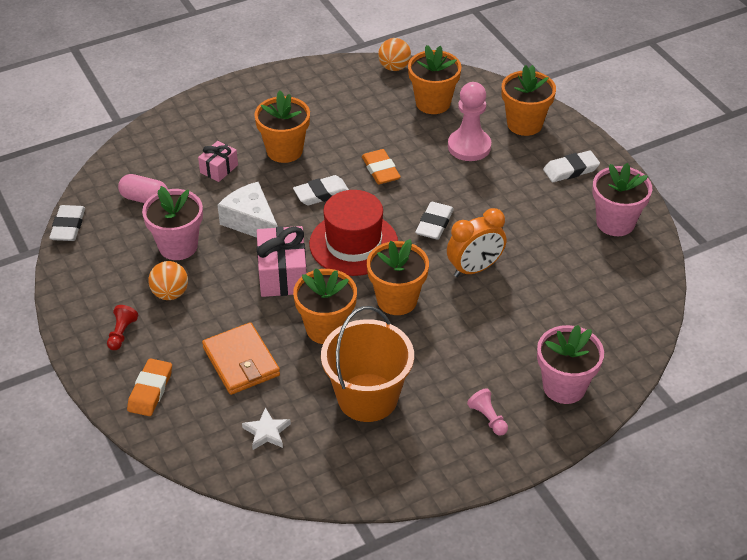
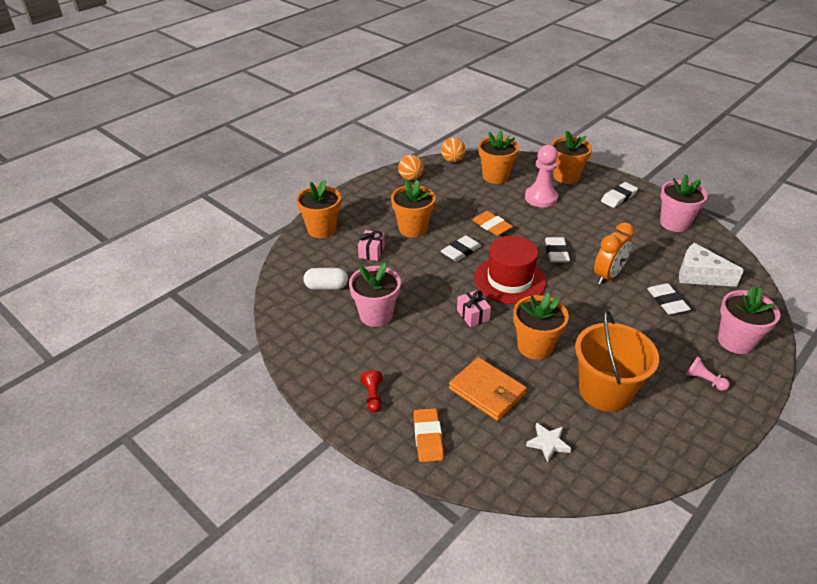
camera: 20 degrees left, 5 degrees down
white eraser [49,205,85,241] -> white eraser moved to [647,283,691,315]
pink capsule [118,174,168,203] -> white capsule [304,268,348,290]
orange ball [148,261,188,300] -> orange ball moved to [398,155,424,180]
white cheese [218,182,278,238] -> white cheese moved to [679,243,744,287]
pink gift [257,226,307,297] -> pink gift [457,290,491,327], size x0.58
orange flower pot [367,239,429,315] -> orange flower pot moved to [296,180,341,238]

